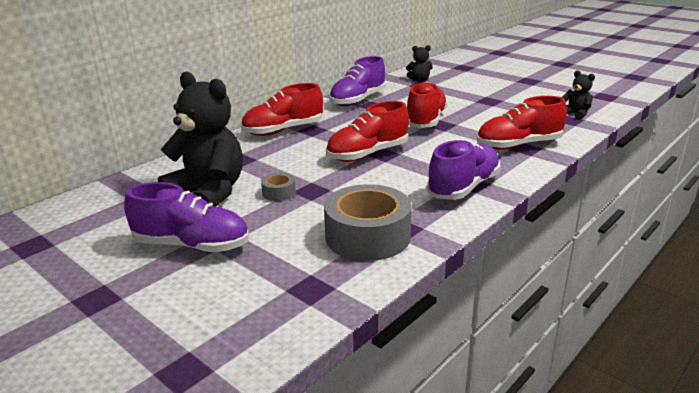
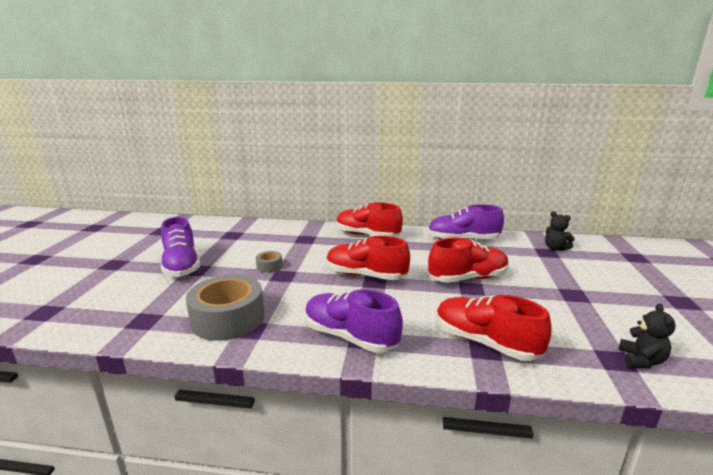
camera: 55 degrees right, 5 degrees down
black teddy bear [158,71,243,207] -> none
purple shoe [427,140,500,200] -> purple shoe turned 150 degrees counterclockwise [305,289,403,353]

